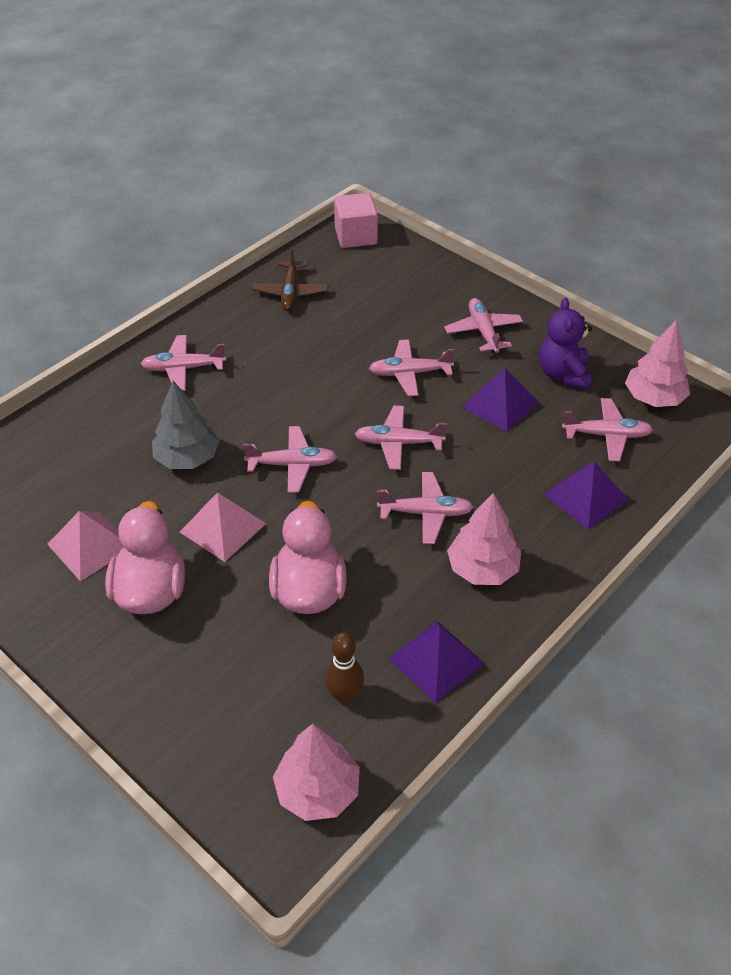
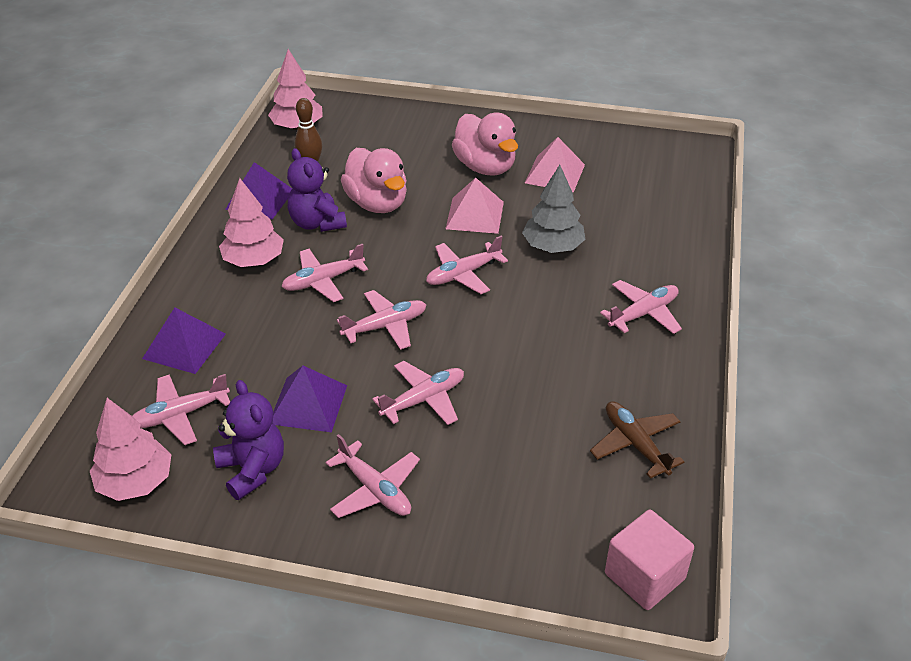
camera: 150 degrees right, 5 degrees down
none -> purple teddy bear [287,148,347,232]

